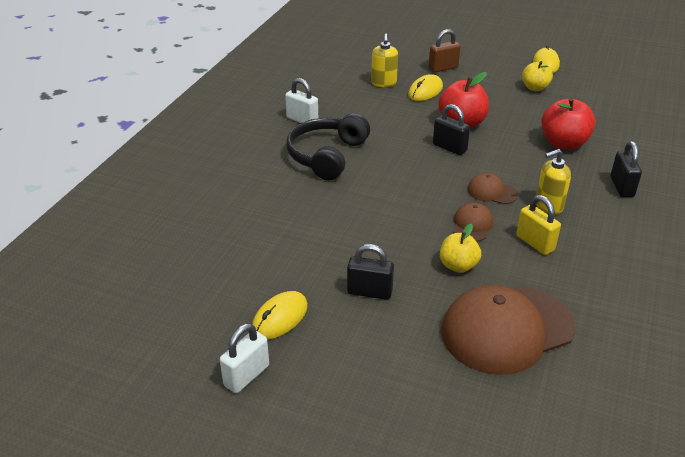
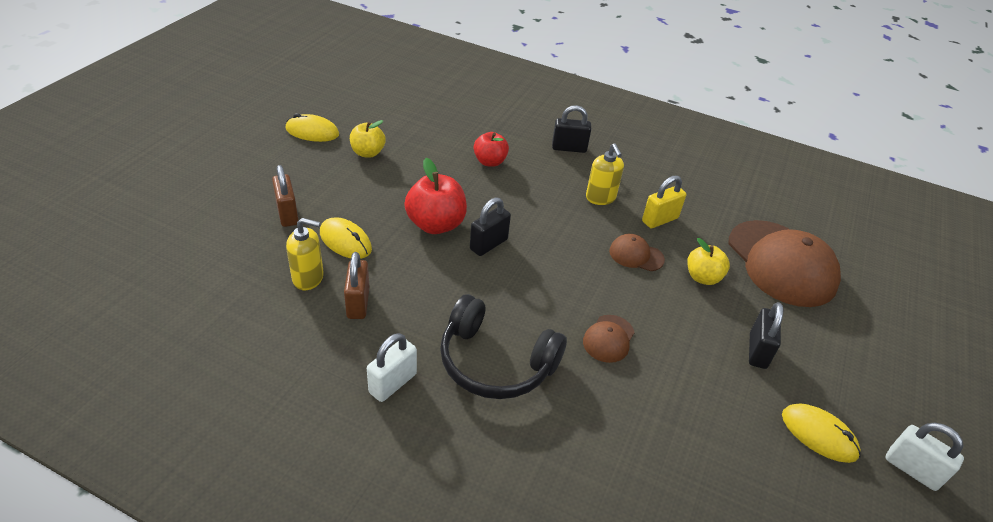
camera: 90 degrees left, 5 degrees up
brown cap [467,173,518,204] -> brown cap moved to [583,315,635,363]
red apple [541,97,596,150] -> red apple [474,132,509,167], size x0.64
none -> brown padlock [344,252,370,319]

